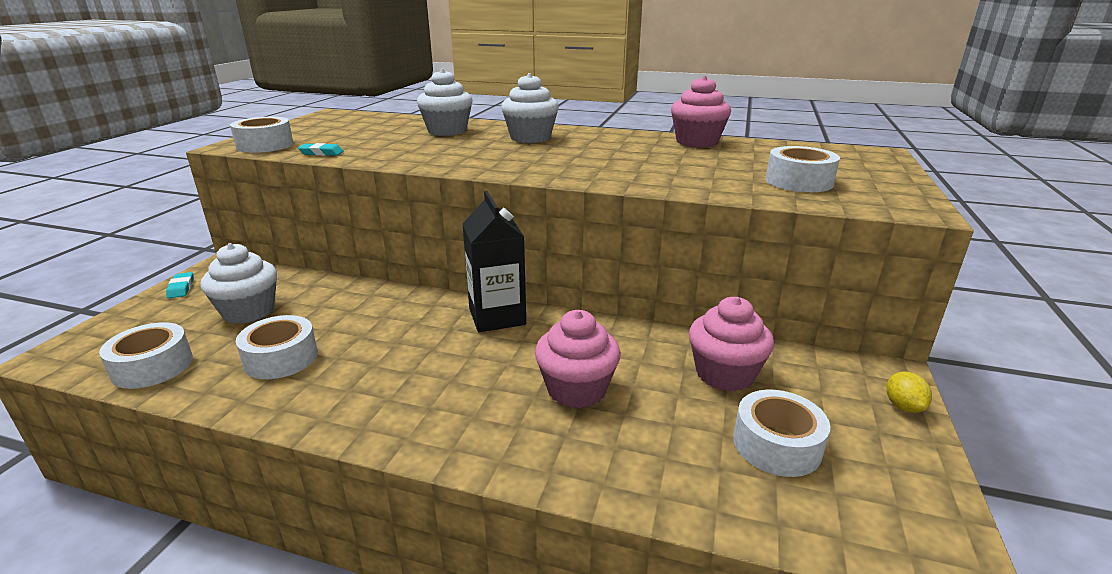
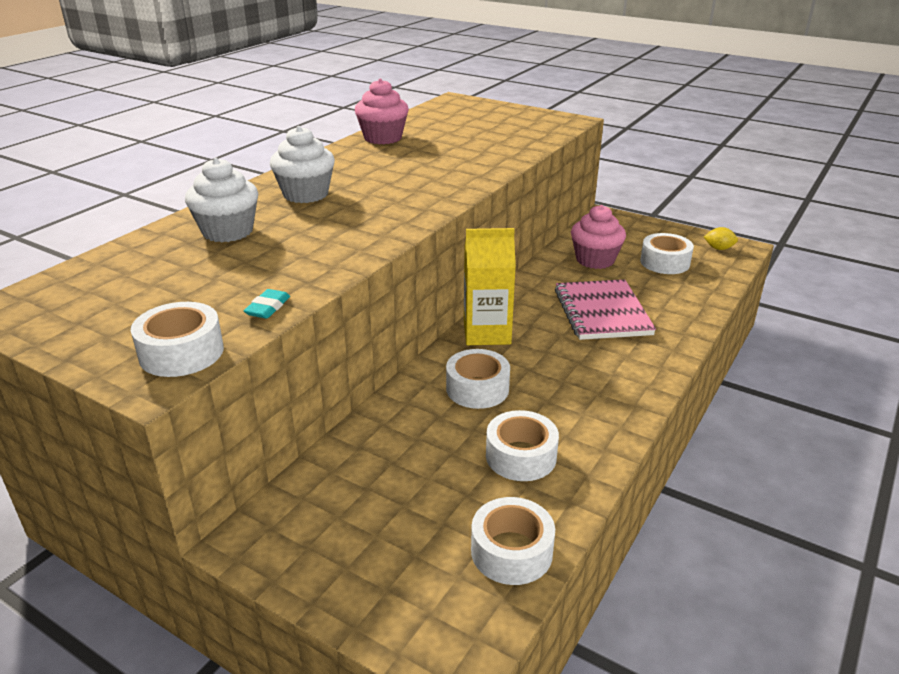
camera: 75 degrees left, 5 degrees up
turquoise eraser [166,272,194,298] -> none
white cupcake [201,243,277,324] -> none
black carton [462,191,526,332] -> yellow carton [464,228,516,345]
pink cupcake [535,310,621,408] -> pink notebook [555,279,656,340]
white tape [766,146,840,192] -> white tape moved to [446,349,510,409]
yellow lemon [886,372,932,413] -> yellow lemon moved to [704,227,738,250]

